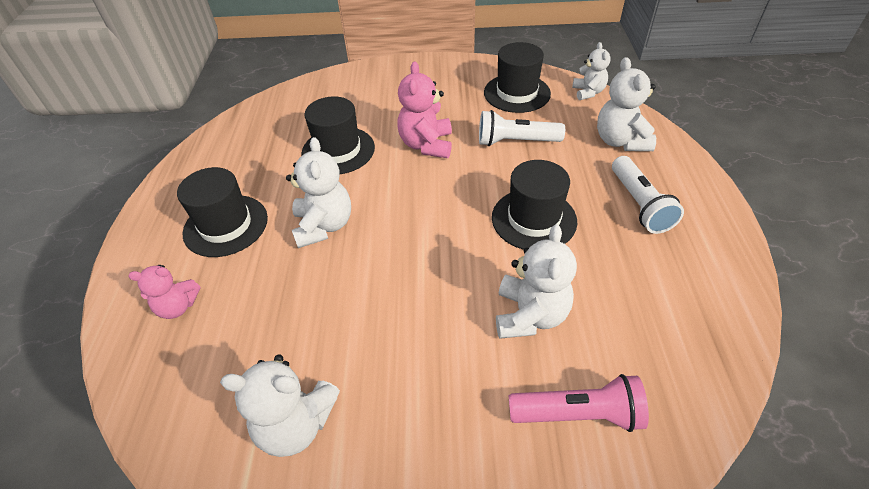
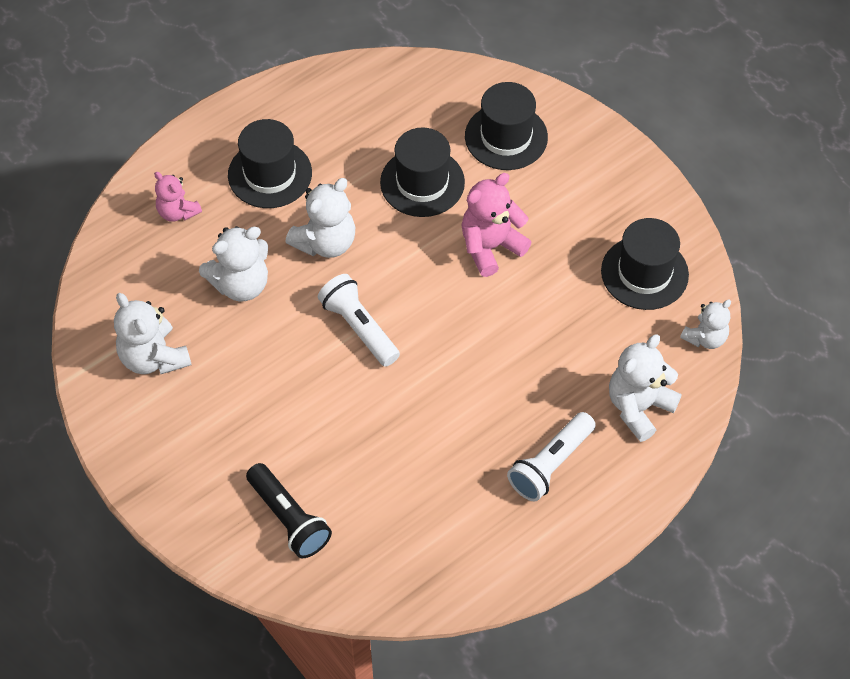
camera: 50 degrees right, 10 degrees up
white flashlight [479,110,565,146] -> white flashlight moved to [318,274,400,367]
black hat [492,160,577,250] -> black hat moved to [465,82,548,170]
white teddy bear [496,224,577,339] -> white teddy bear moved to [199,226,268,302]
pink flashlight [508,374,649,432] -> black flashlight [246,463,332,558]

